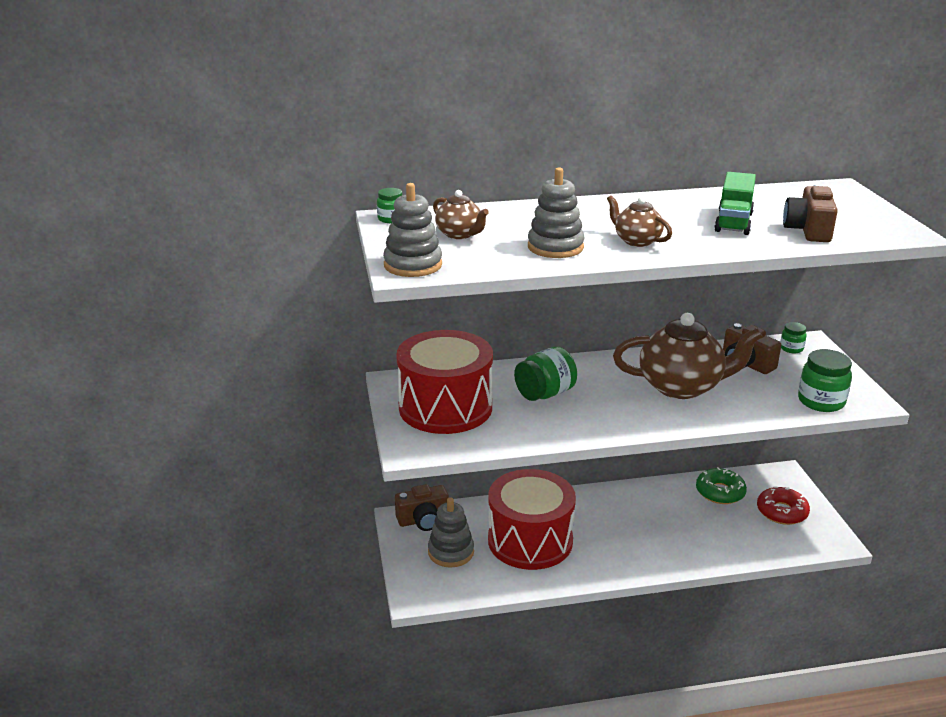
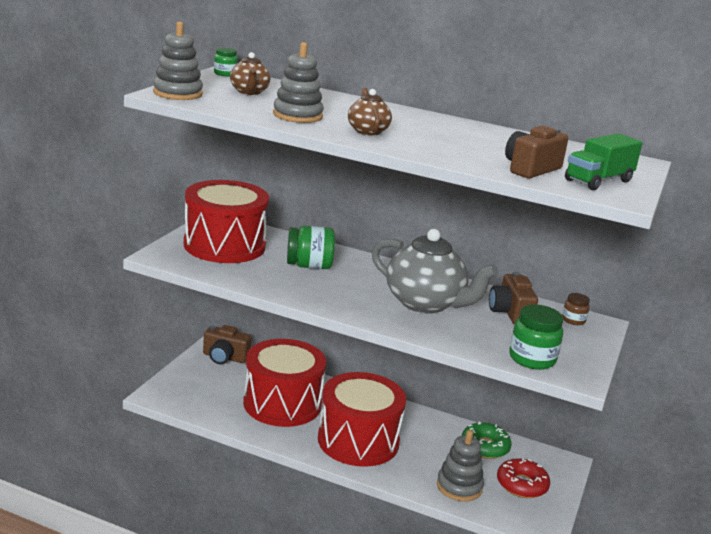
camera: 30 degrees right, 5 degrees down
grey stacking toy [428,497,474,568] -> grey stacking toy moved to [437,430,484,502]
brown teapot [613,313,763,399] -> grey teapot [372,229,498,314]
green truck [714,172,756,235] -> green truck moved to [565,133,643,190]
green jar [780,322,807,353] -> brown jar [562,293,590,325]
none -> red drum [318,372,406,467]

